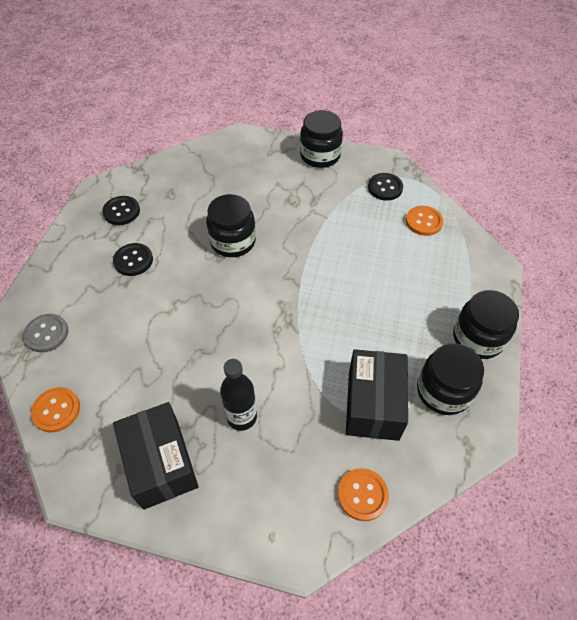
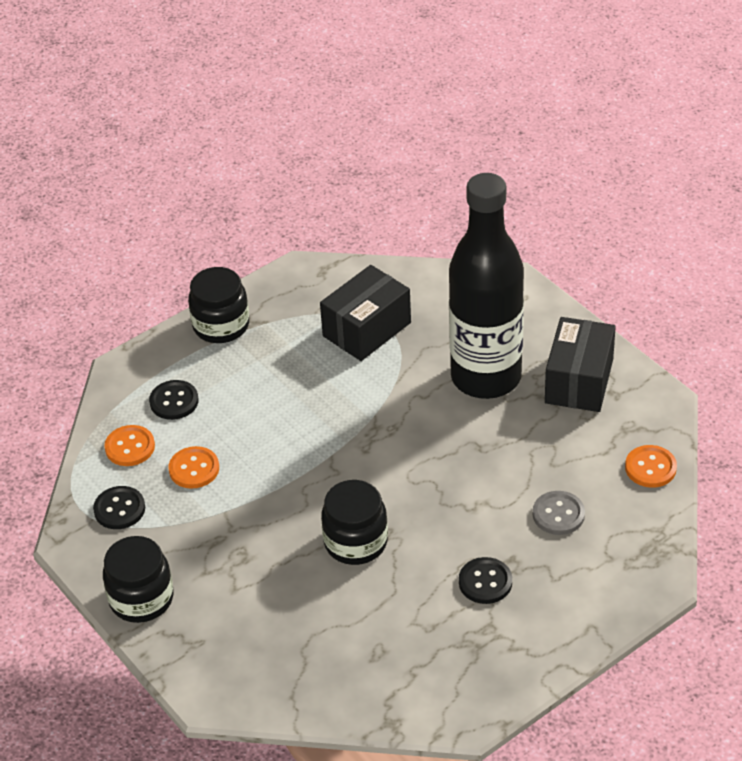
camera: 140 degrees left, 10 degrees down
grey button [23,314,68,352] -> grey button moved to [533,491,585,535]
black button [102,196,140,225] -> black button moved to [149,380,199,420]
black bottle [220,359,257,431] -> black bottle [449,173,524,399], size x2.21
orange button [338,468,389,521] -> orange button moved to [169,446,219,489]
black jar [417,343,484,415] -> none

